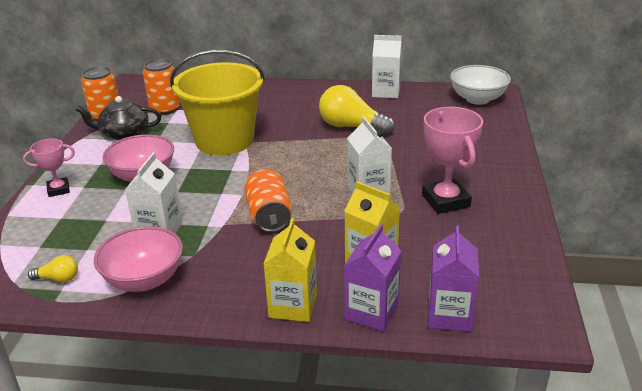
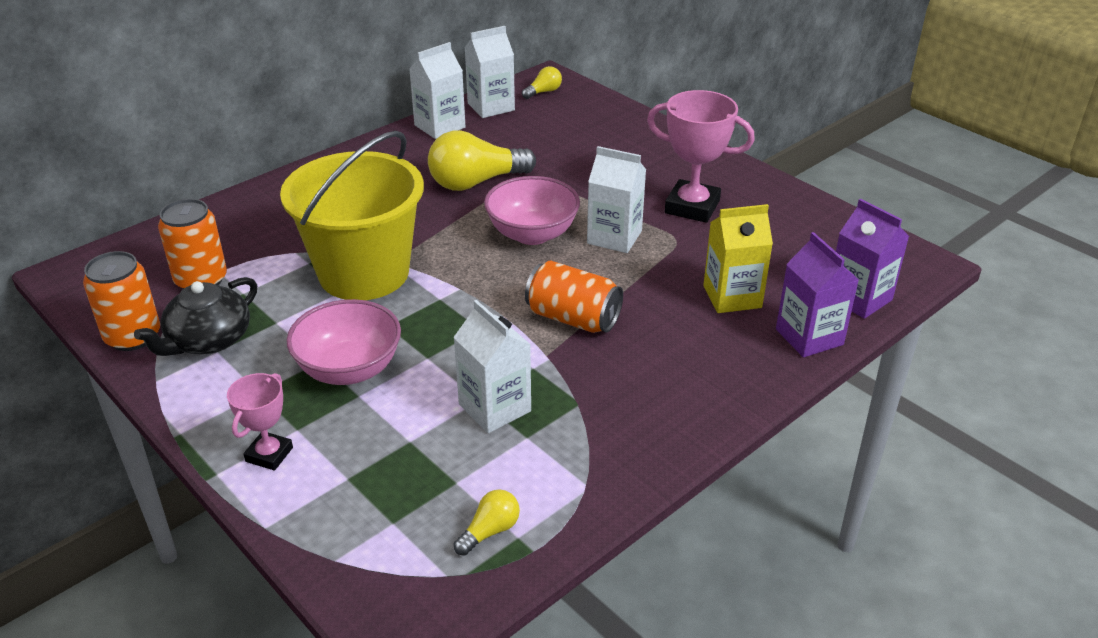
camera: 50 degrees left, 5 degrees up
pink bowl [94,226,183,292] -> pink bowl moved to [484,176,580,245]
yellow carton [264,218,317,322] -> none
white bowl [450,65,511,105] -> yellow light bulb [522,66,562,99]
none -> white carton [465,26,515,118]

